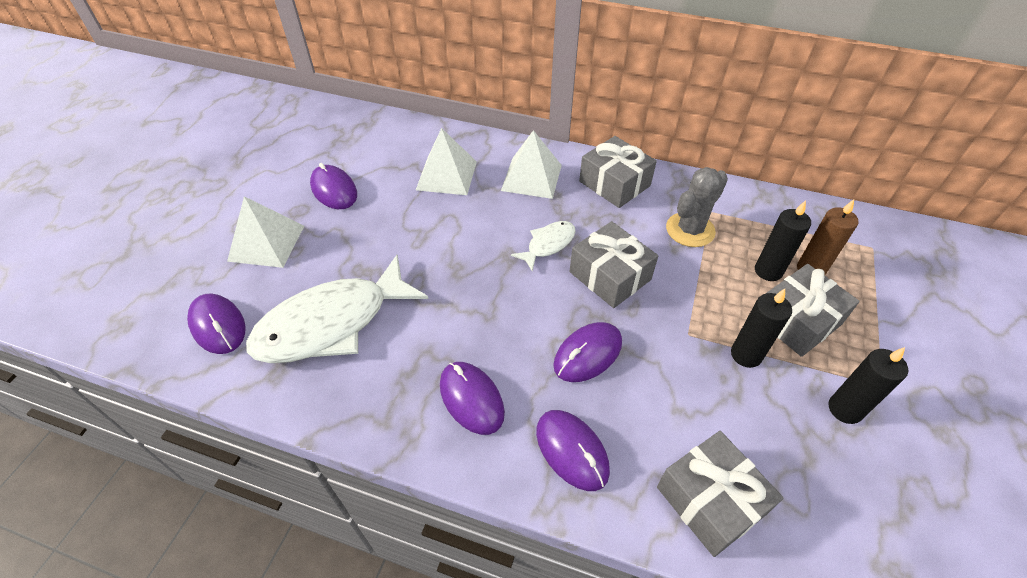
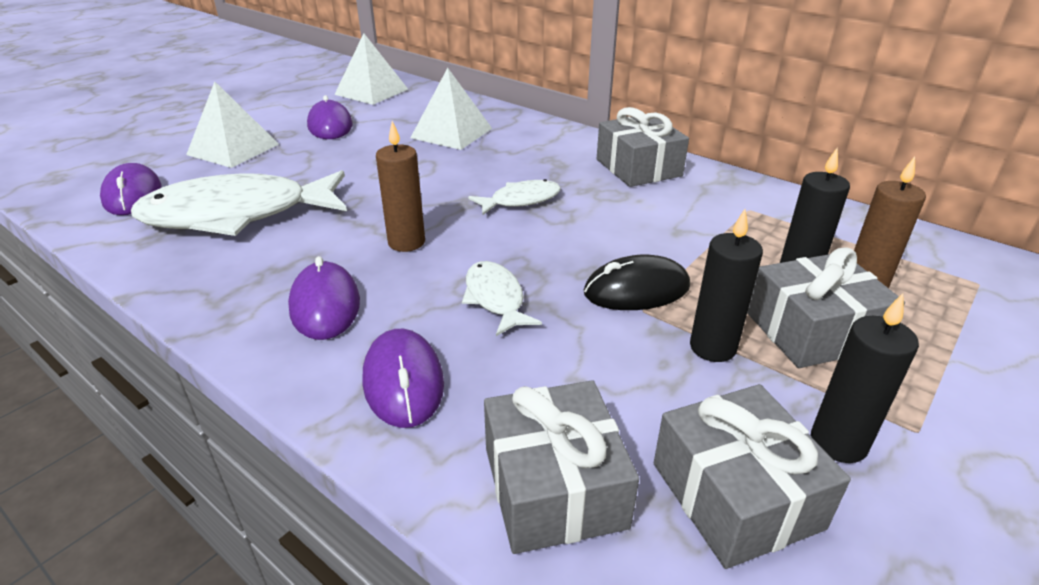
camera: 20 degrees right, 15 degrees down
white pyramid [501,130,562,199] -> white pyramid moved to [334,33,408,105]
purple mouse [553,322,622,382] -> white fish [462,261,542,336]
grey gift [570,221,658,308] -> grey gift moved to [654,384,851,569]
grey cactus [666,167,728,247] -> none
none -> brown candle [376,121,425,252]
none -> black mouse [584,255,690,310]

